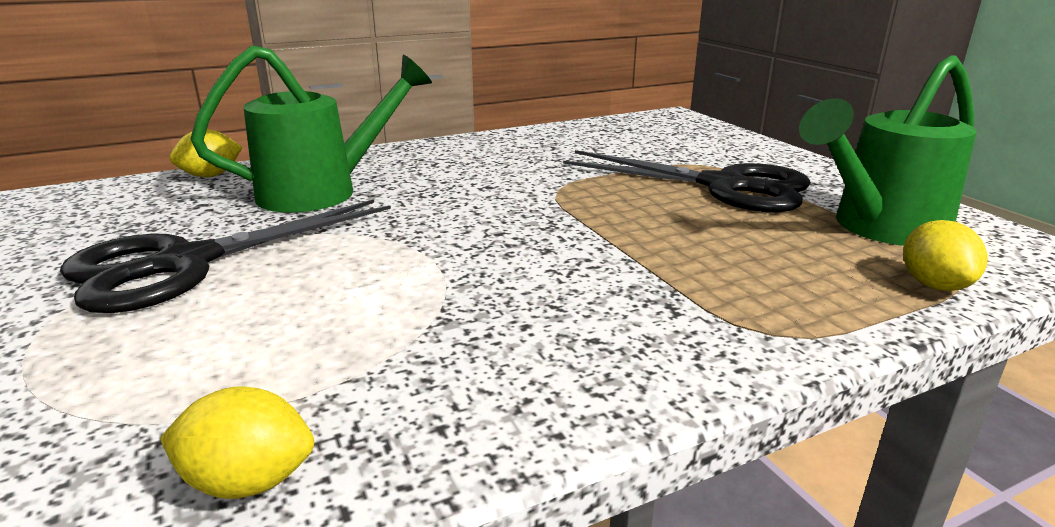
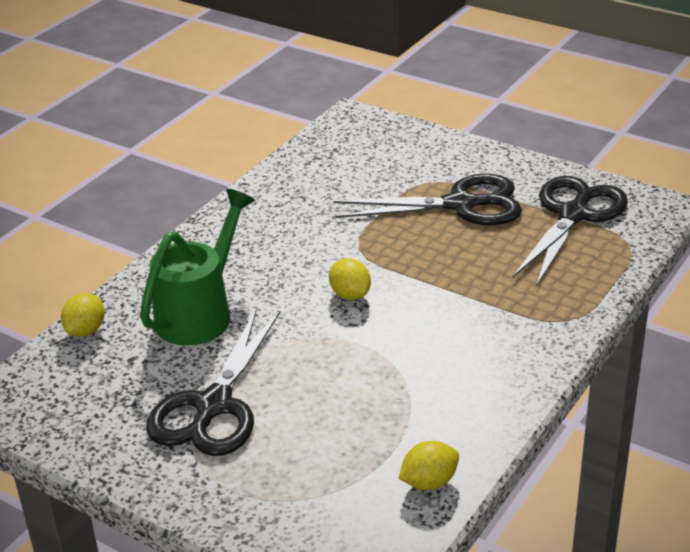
camera: 30 degrees left, 10 degrees up
green watering can [799,55,977,246] -> black scissors [513,176,628,287]
yellow lemon [903,220,988,291] -> yellow lemon moved to [329,258,371,300]

